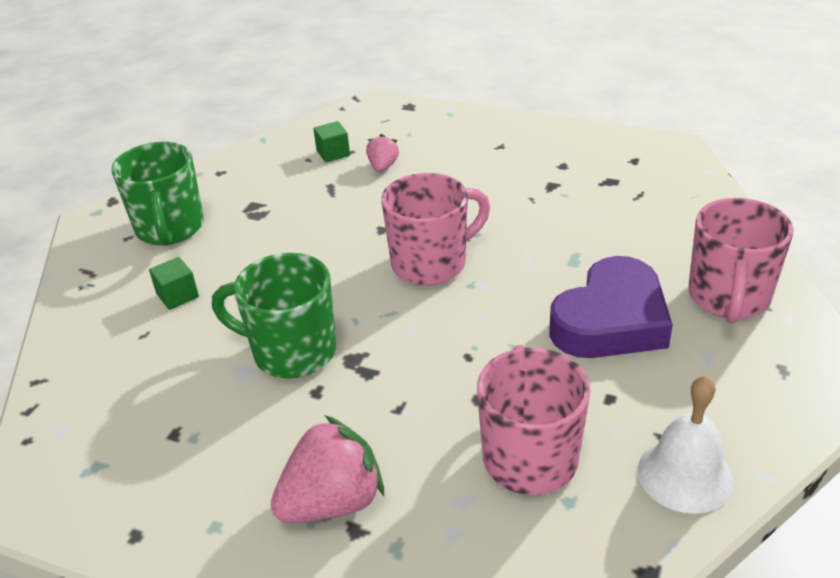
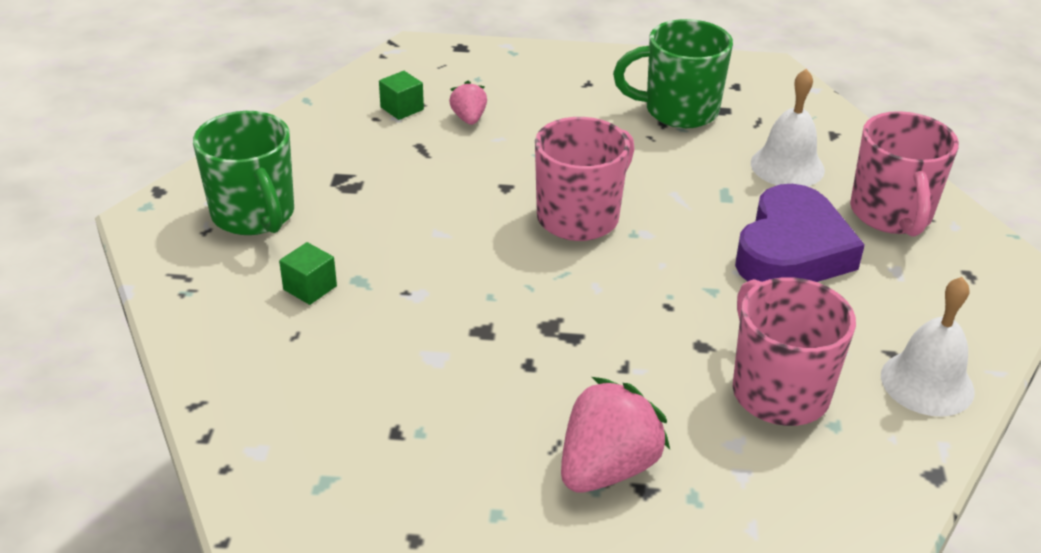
camera: 20 degrees left, 0 degrees up
green mug [212,253,336,379] -> green mug moved to [613,19,733,128]
none -> white bell [751,69,825,186]

